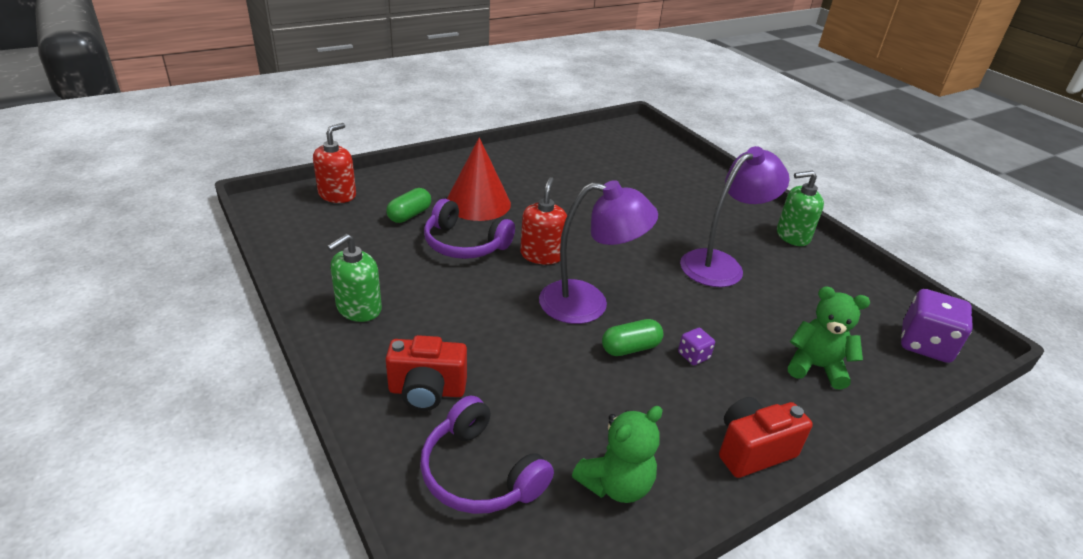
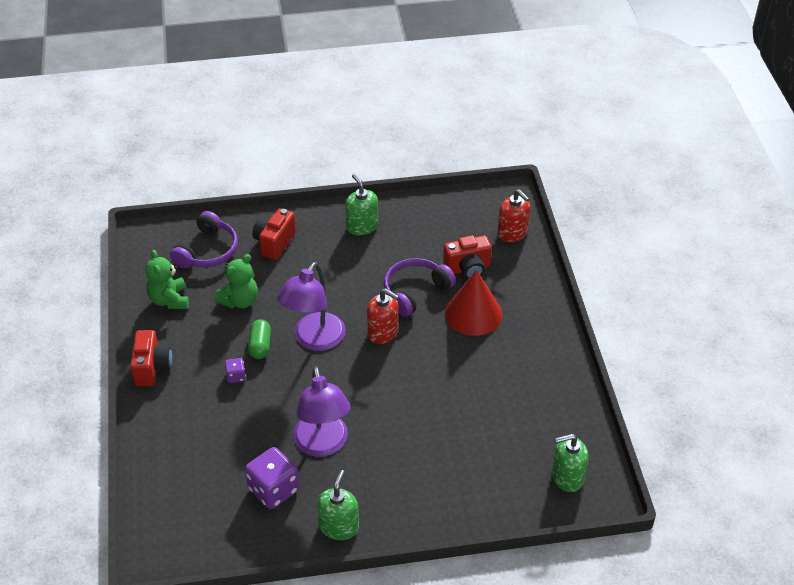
camera: 115 degrees right, 10 degrees up
green capsule [386,188,431,223] -> red camera [443,235,492,279]
purple headphones [420,396,554,514] -> purple headphones turned 135 degrees clockwise [170,211,238,268]
green teddy bear [788,286,870,390] -> green teddy bear moved to [214,254,258,308]
purple dice [901,289,973,363] -> purple dice moved to [245,447,299,509]
none -> green soap dispenser [552,434,588,492]

